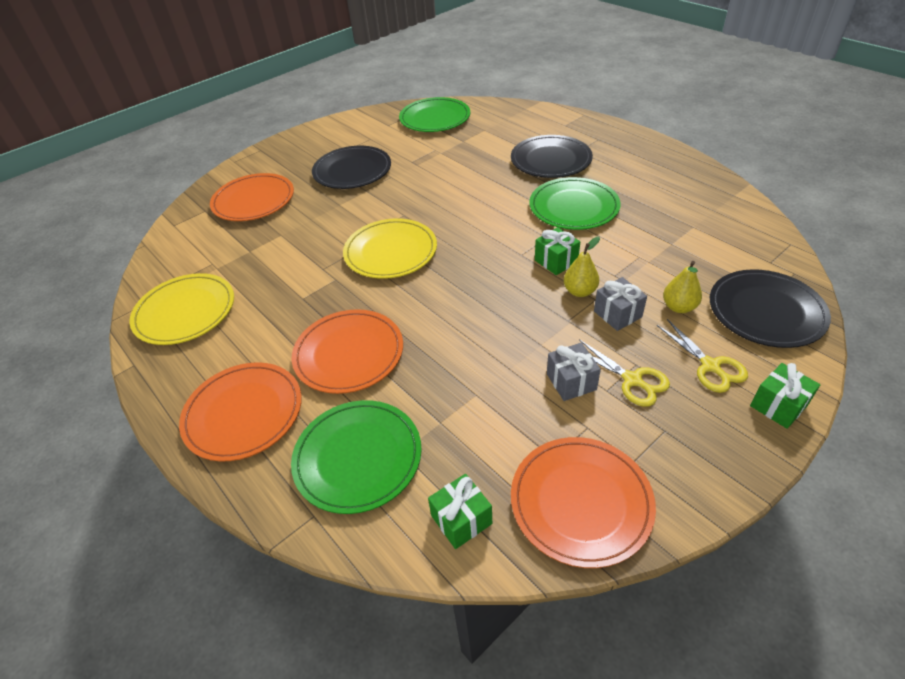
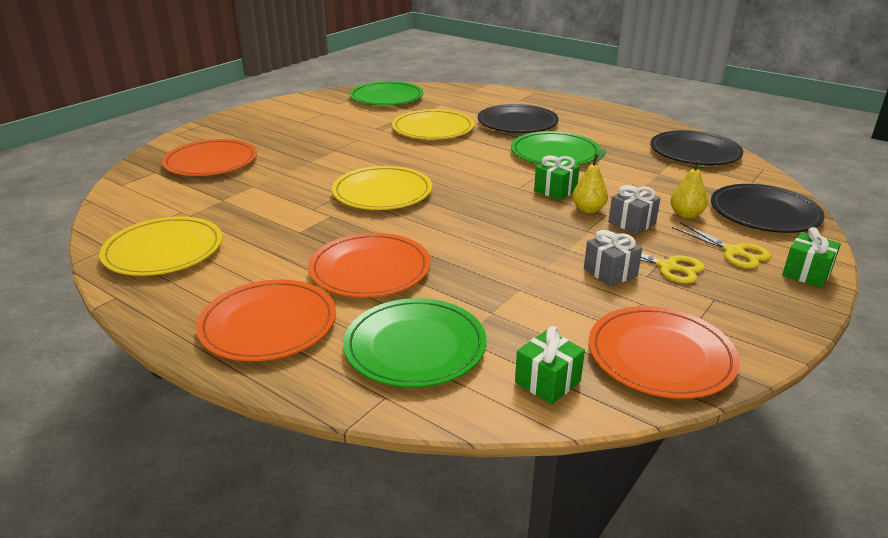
camera: 15 degrees left, 15 degrees down
black plate [312,146,391,189] -> black plate moved to [650,130,744,165]
none -> yellow plate [392,109,474,139]

